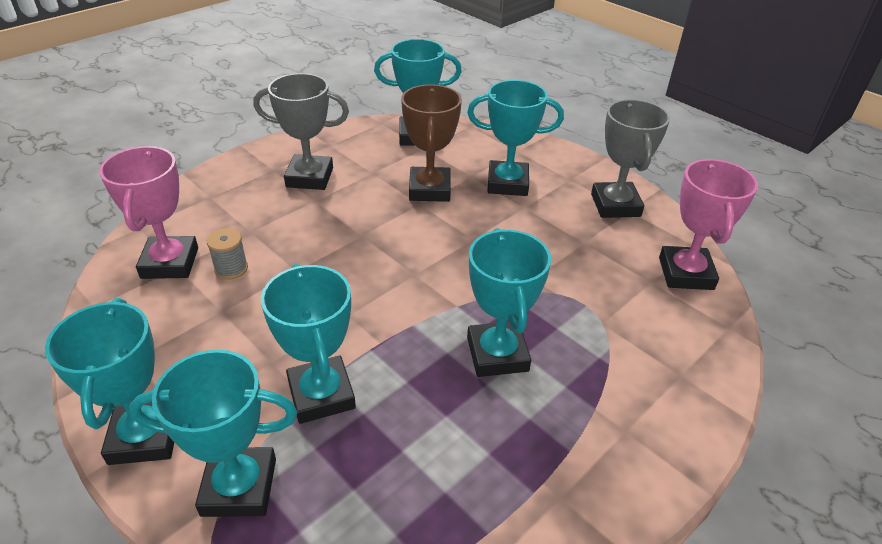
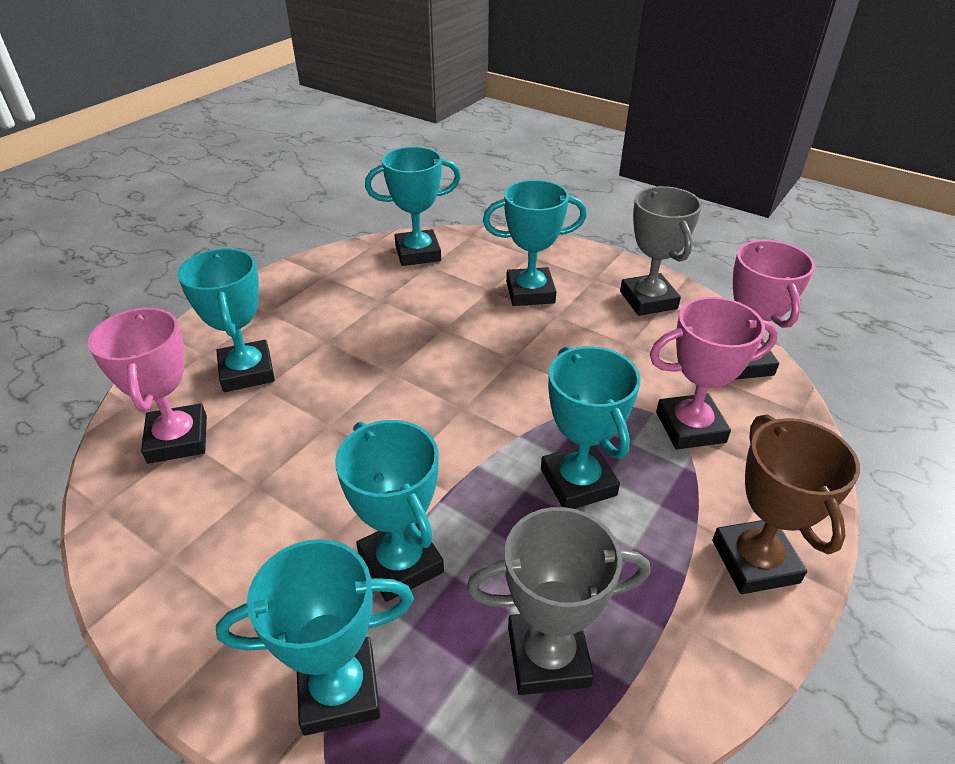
camera: 10 degrees left, 0 degrees up
turquoise trophy [45,298,174,465] -> turquoise trophy moved to [177,248,275,392]
grey spool [207,228,248,280] -> none
grey trophy [253,73,349,190] -> grey trophy moved to [466,507,650,695]
brown trophy [401,84,462,202] -> brown trophy moved to [712,414,860,594]
none -> pink trophy [650,297,778,449]

